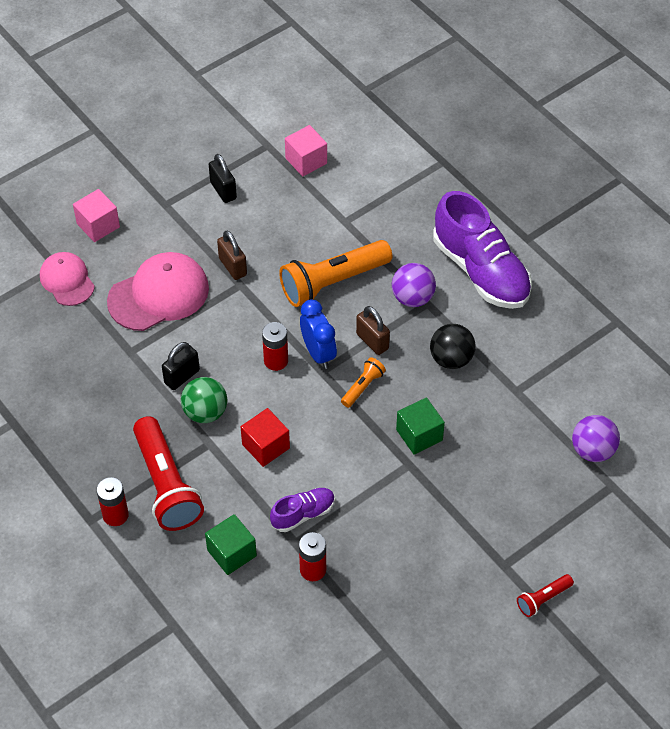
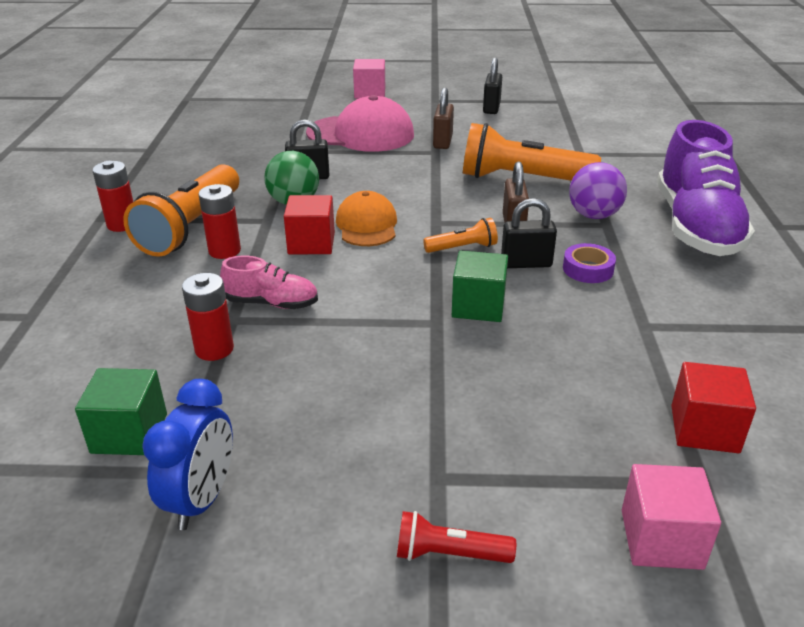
camera: 40 degrees right, 20 degrees down
pink cap [40,252,95,306] -> none
red flashlight [133,416,204,531] -> orange flashlight [123,164,239,257]
green cube [205,514,257,575] -> green cube moved to [75,368,167,455]
red battery [262,322,288,371] -> red battery moved to [198,184,241,259]
purple shoe [270,488,335,532] -> pink shoe [220,256,318,309]
pink cube [285,125,327,177] -> pink cube moved to [622,464,721,570]
blue clock [300,299,337,369] -> blue clock moved to [142,379,233,530]
black ball [430,324,476,369] -> purple tape [563,243,616,283]
purple ball [572,415,620,462] -> red cube [671,362,756,453]
none -> orange cap [336,191,397,246]
none -> black padlock [501,198,557,268]

